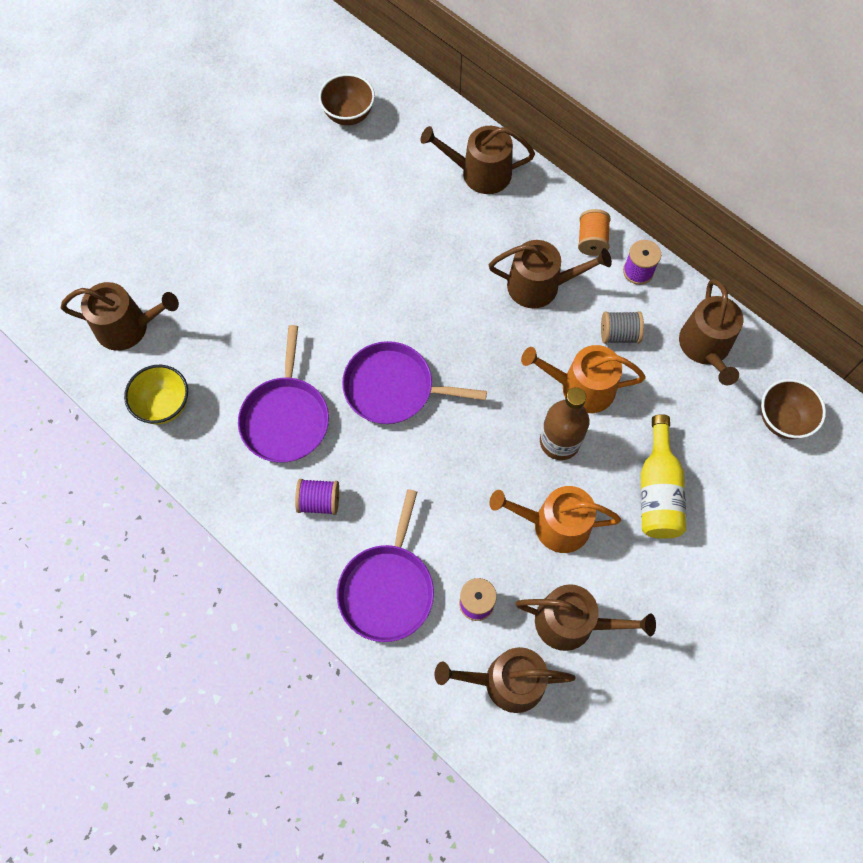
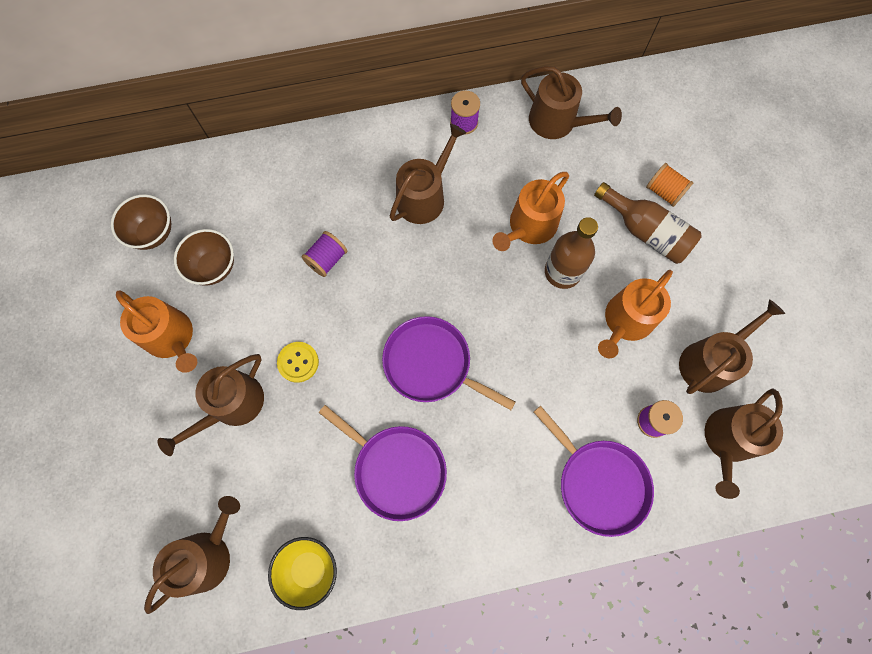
camera: 55 degrees left, 5 degrees up
purple spool [295,479,339,515] -> purple spool moved to [301,231,347,277]
purple pan [342,341,487,424] -> purple pan turned 75 degrees clockwise [382,316,516,410]
brown watering can [420,126,535,194] -> brown watering can moved to [157,354,264,456]
orange spool [578,209,611,256] -> orange spool moved to [646,163,694,207]
grey spool [601,311,644,344] -> none
yellow bottle [641,414,686,539] -> brown bottle [594,182,702,264]
brown bowl [761,379,826,439] -> brown bowl moved to [174,229,234,286]
none -> orange watering can [116,291,197,373]
none -> yellow button [277,342,319,383]

